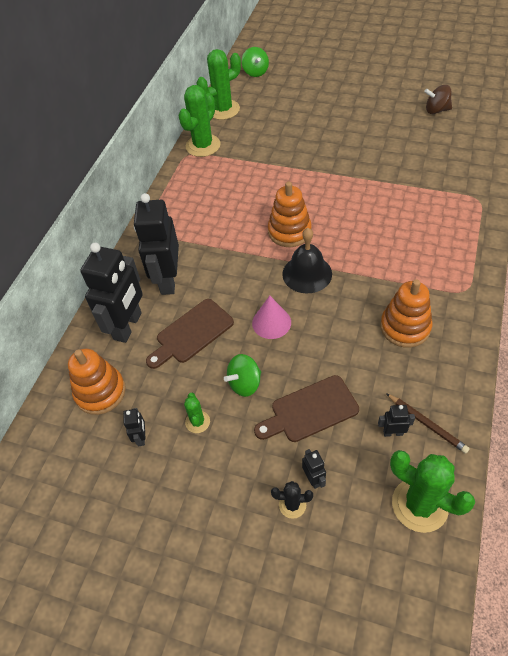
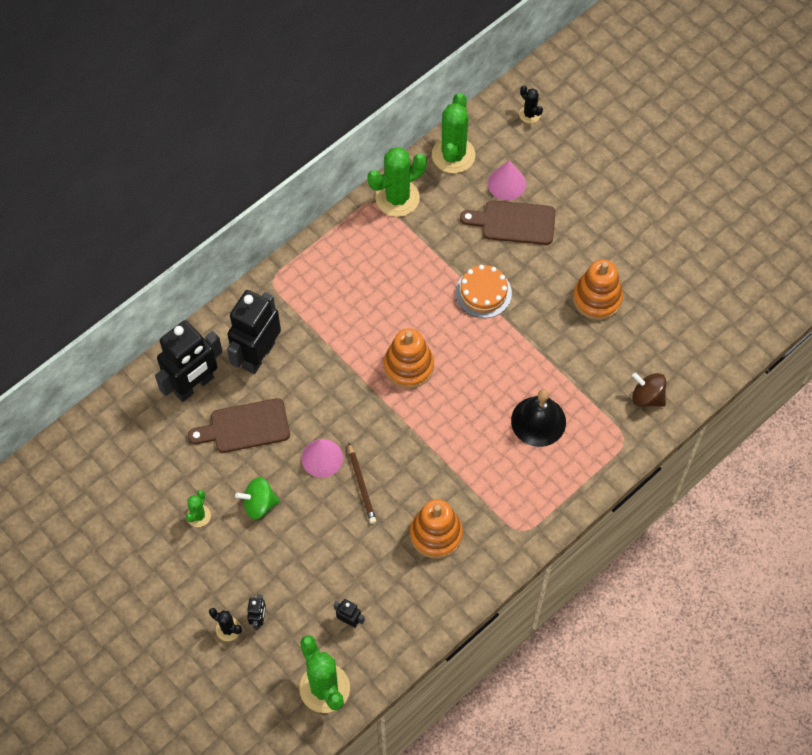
camera: 25 degrees right, 10 degrees up
orange stacking toy [68,349,126,415] -> orange stacking toy moved to [573,259,623,320]
black robot [123,408,145,446] -> none
green cactus [197,49,241,120] -> green cactus turned 75 degrees counterclockwise [432,93,475,173]
green spinning top [242,47,269,77] -> black cactus [519,86,543,123]
brown cutting board [254,375,359,442] -> brown cutting board moved to [460,200,555,245]
black bell [282,228,332,294] -> black bell moved to [511,389,566,447]
brown pencil [386,393,470,454] -> brown pencil moved to [348,443,376,524]
brown spinning top [424,85,452,114] -> brown spinning top moved to [632,372,666,407]
none -> orange cake [455,265,512,318]
none -> pink cone [488,160,526,201]

